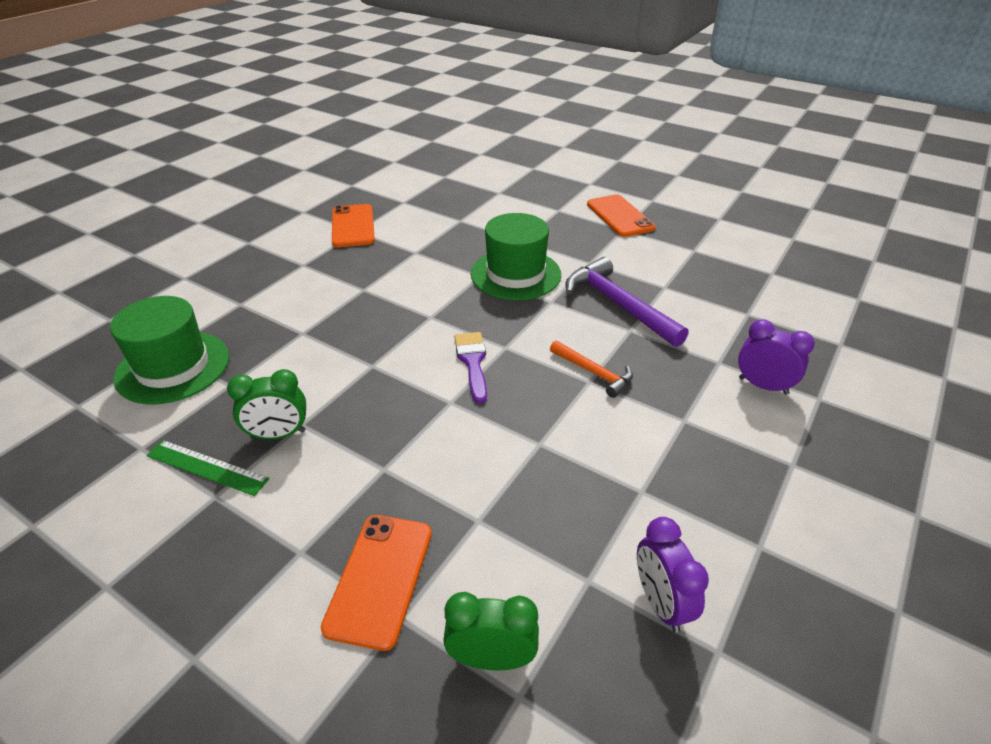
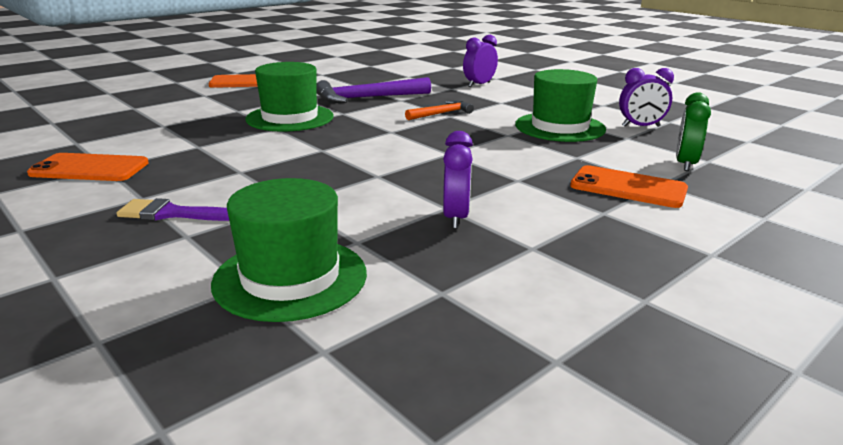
camera: 75 degrees left, 15 degrees down
green ruler [146,440,269,496] -> none
green clock [227,369,306,439] -> purple clock [443,131,473,229]
purple brush [454,332,487,404] -> purple brush moved to [117,198,229,221]
none -> green hat [515,69,606,142]

